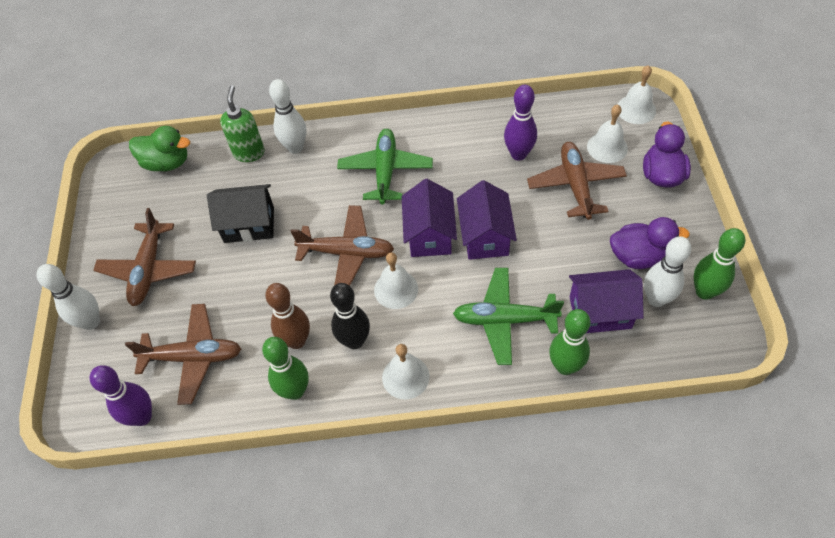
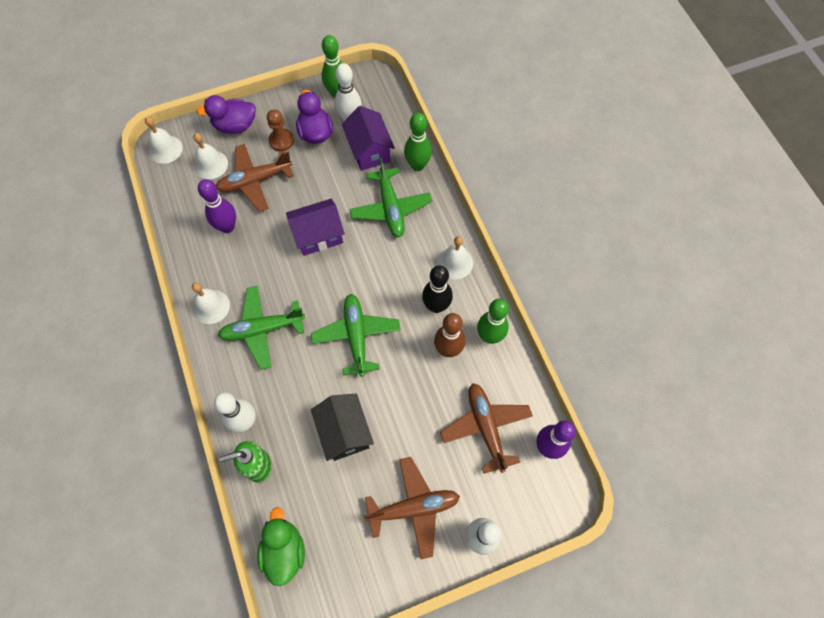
camera: 110 degrees left, 10 degrees up
brown plane [290,205,394,286] -> green plane [311,294,401,377]
white bell [374,252,418,309] -> white bell moved to [192,283,230,324]
purple house [402,179,457,257] -> none
none -> brown pawn [267,109,294,151]

